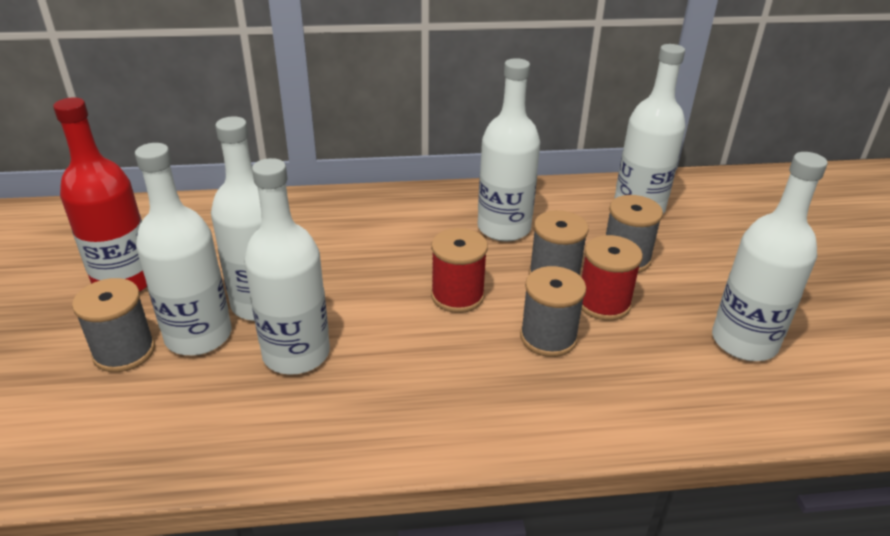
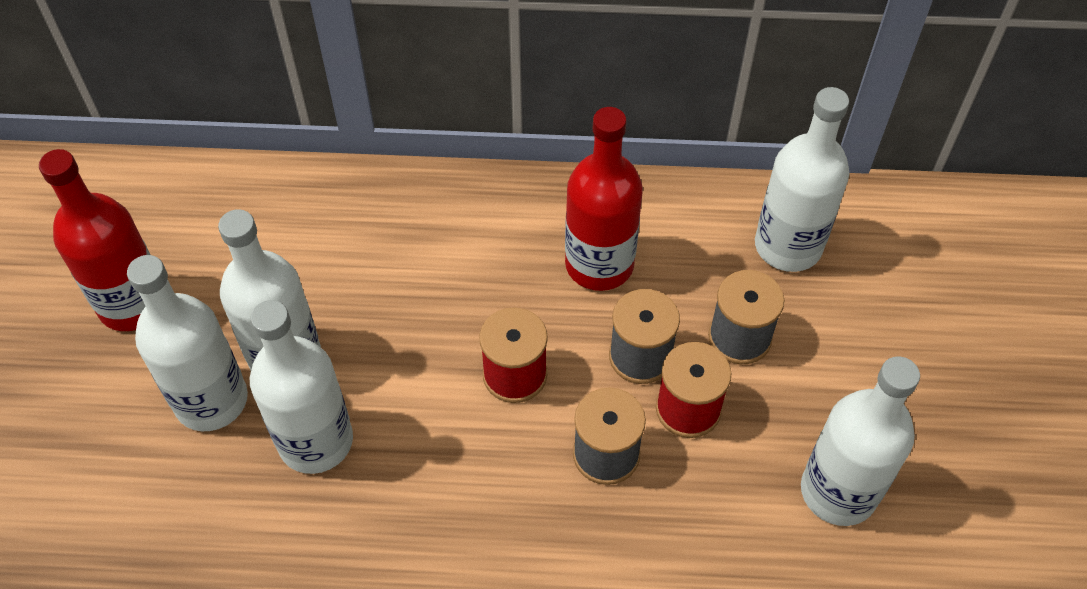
camera: 10 degrees right, 20 degrees up
grey spool [72,278,155,372] -> none
white bottle [478,58,540,241] -> red bottle [565,107,643,291]

